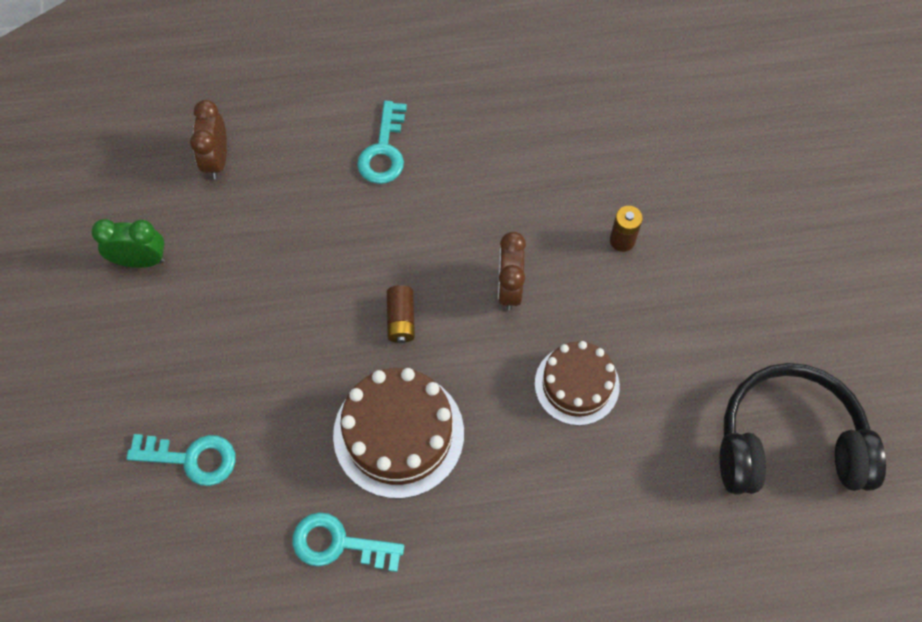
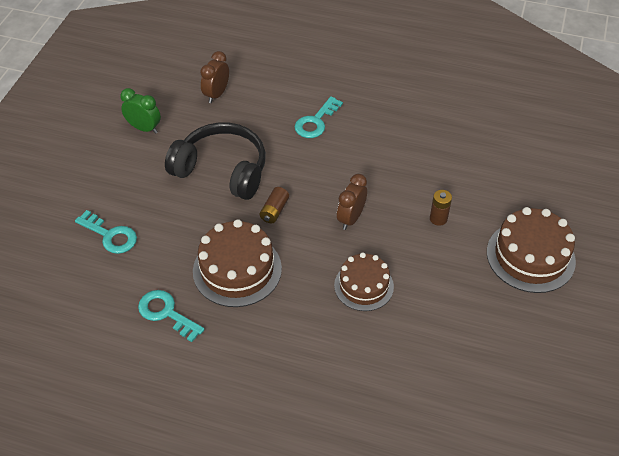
camera: 25 degrees right, 15 degrees down
black headphones [720,363,886,495] -> black headphones moved to [165,122,266,200]
none -> brown cake [487,207,576,293]

